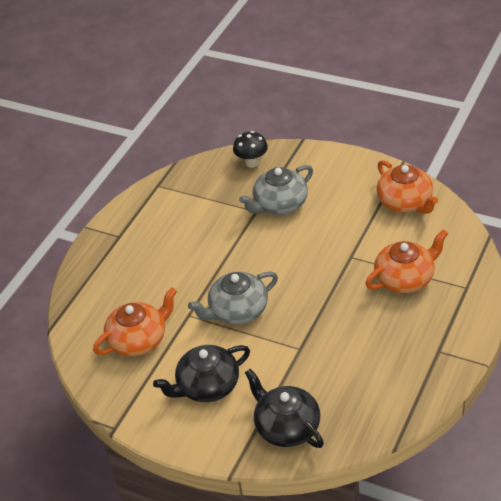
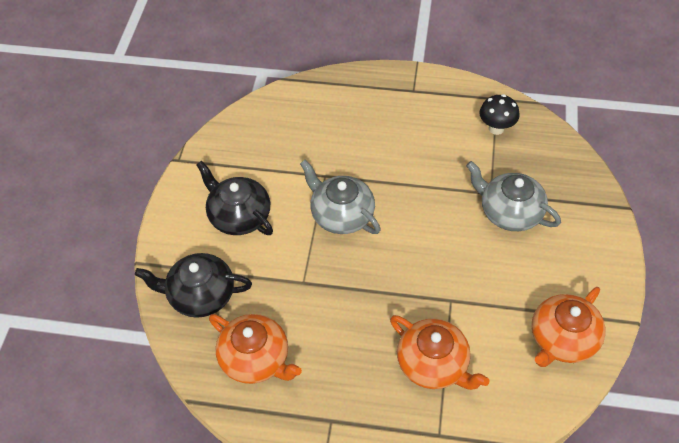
camera: 70 degrees right, 10 degrees up
orange teapot [93,287,177,356] -> orange teapot moved to [209,314,302,384]
black mushroom [233,131,268,168] -> black mushroom moved to [479,94,520,135]
black teapot [245,369,324,448] -> black teapot turned 120 degrees counterclockwise [135,253,252,318]

